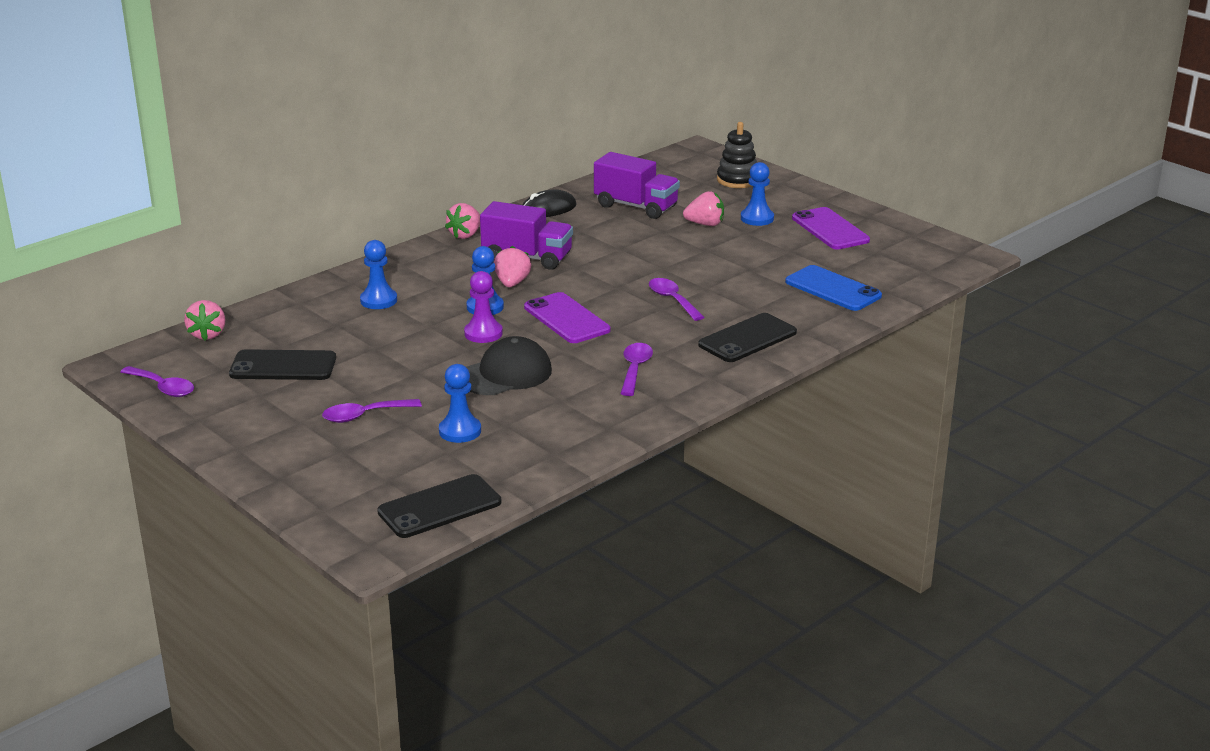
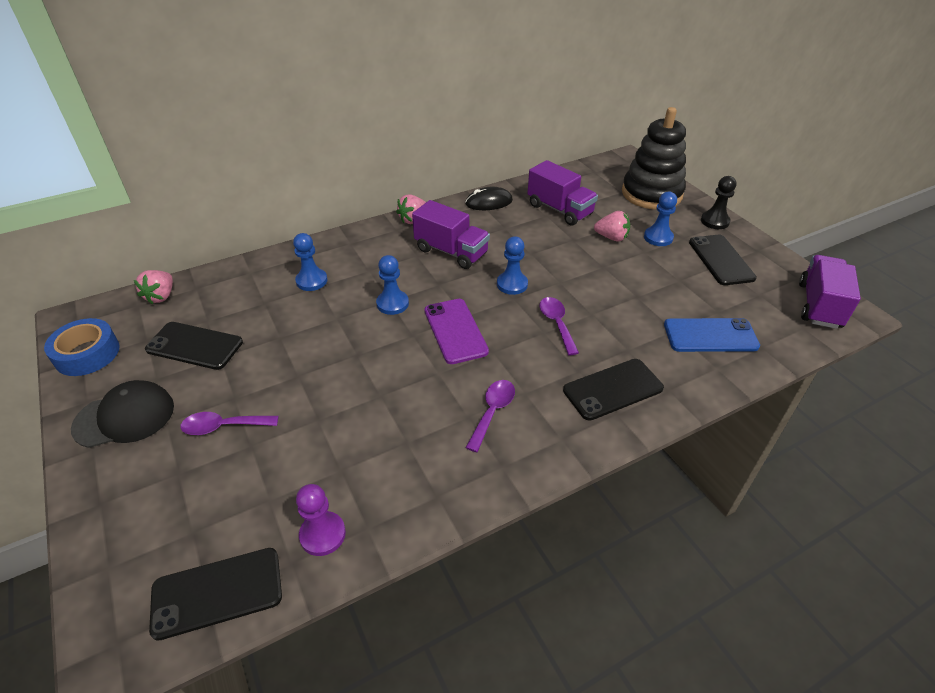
camera: 15 degrees right, 15 degrees up
purple spoon [120,366,194,397] -> blue tape [44,318,120,376]
blue pawn [439,364,481,443] -> blue pawn moved to [497,236,528,295]
purple pawn [464,271,503,343] -> purple pawn moved to [296,484,346,556]
black cap [466,336,552,395] -> black cap moved to [71,380,174,448]
pink strawberry [494,246,531,287] -> none
black stacking toy [717,122,757,188] -> black stacking toy [622,107,686,210], size x1.73
blue phone [785,265,882,311] -> blue phone turned 60 degrees counterclockwise [664,318,760,352]
purple phone [792,207,870,249] -> black phone [689,235,757,285]
none -> black pawn [701,176,736,229]
none -> purple truck [799,255,861,329]

